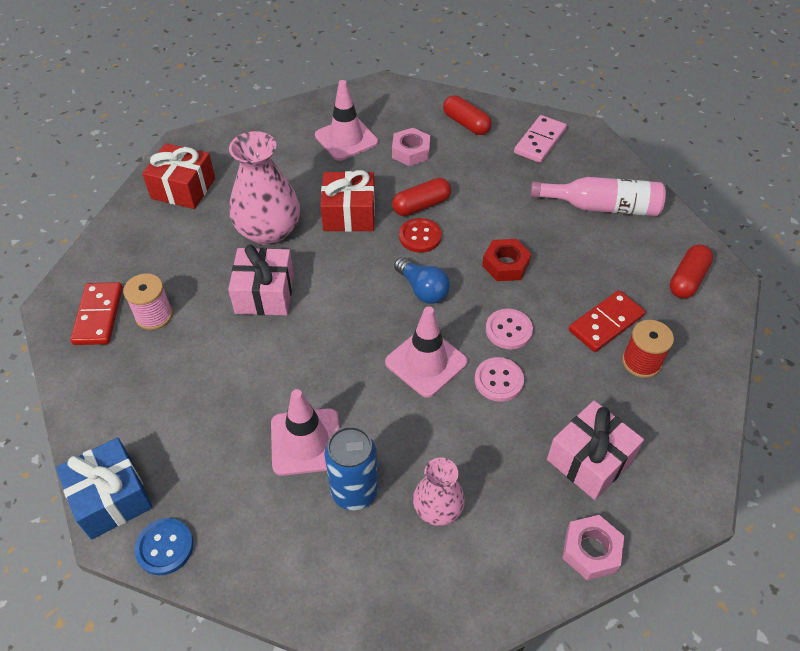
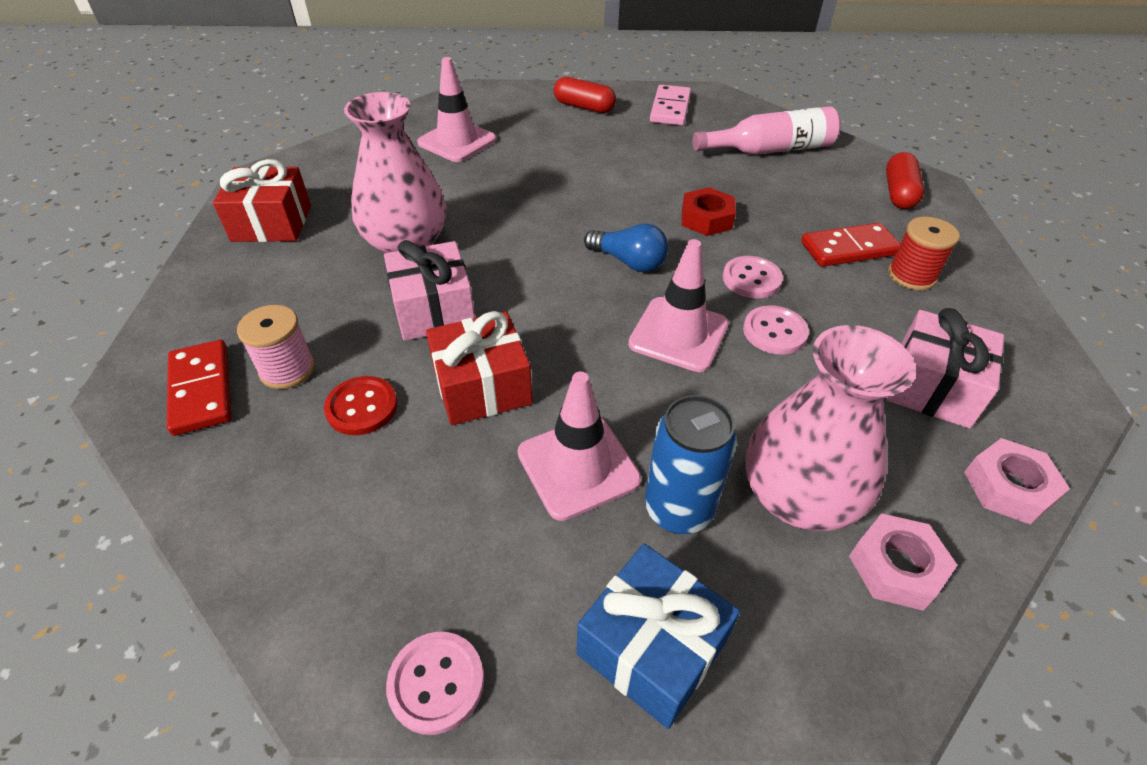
camera: 20 degrees left, 5 degrees down
blue gift [56,438,153,539] -> blue gift moved to [577,544,740,729]
blue button [134,518,194,575] -> pink button [386,632,484,735]
red gift [320,170,375,232] -> red gift moved to [426,311,533,425]
pink nut [392,128,430,166] -> pink nut moved to [849,513,958,611]
red capsule [392,178,451,216] -> none
red button [399,218,442,253] -> red button moved to [324,376,398,435]
pink vase [413,458,465,526] -> pink vase [745,325,916,531], size x1.74
red domino [569,290,645,352] -> red domino turned 45 degrees clockwise [801,223,900,267]

